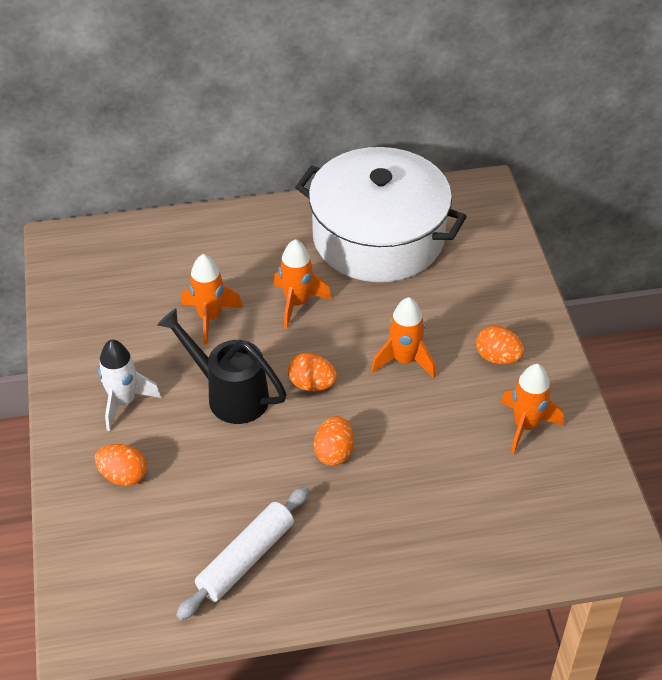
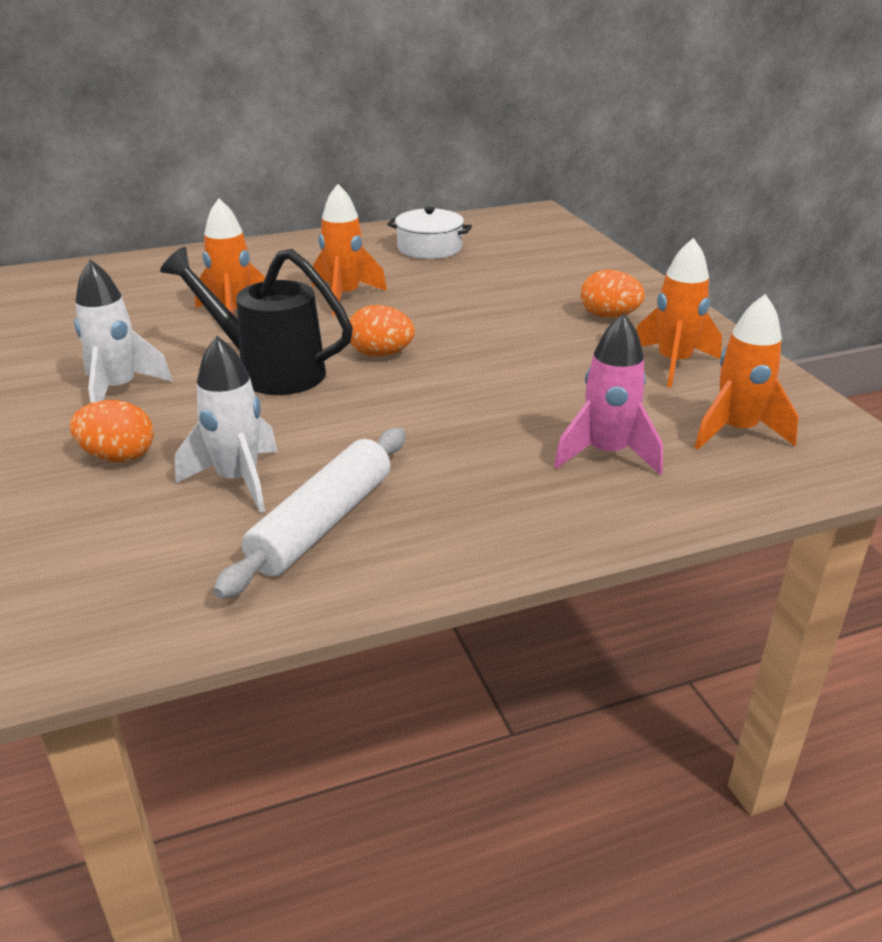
camera: 10 degrees left, 15 degrees down
white pot [295,147,467,282] -> white pot [387,207,472,259], size x0.42
orange egg [314,416,354,466] -> none
orange rocket [371,297,436,378] -> orange rocket moved to [694,294,799,450]
none -> white rocket [175,336,278,513]
none -> pink rocket [554,313,663,475]

